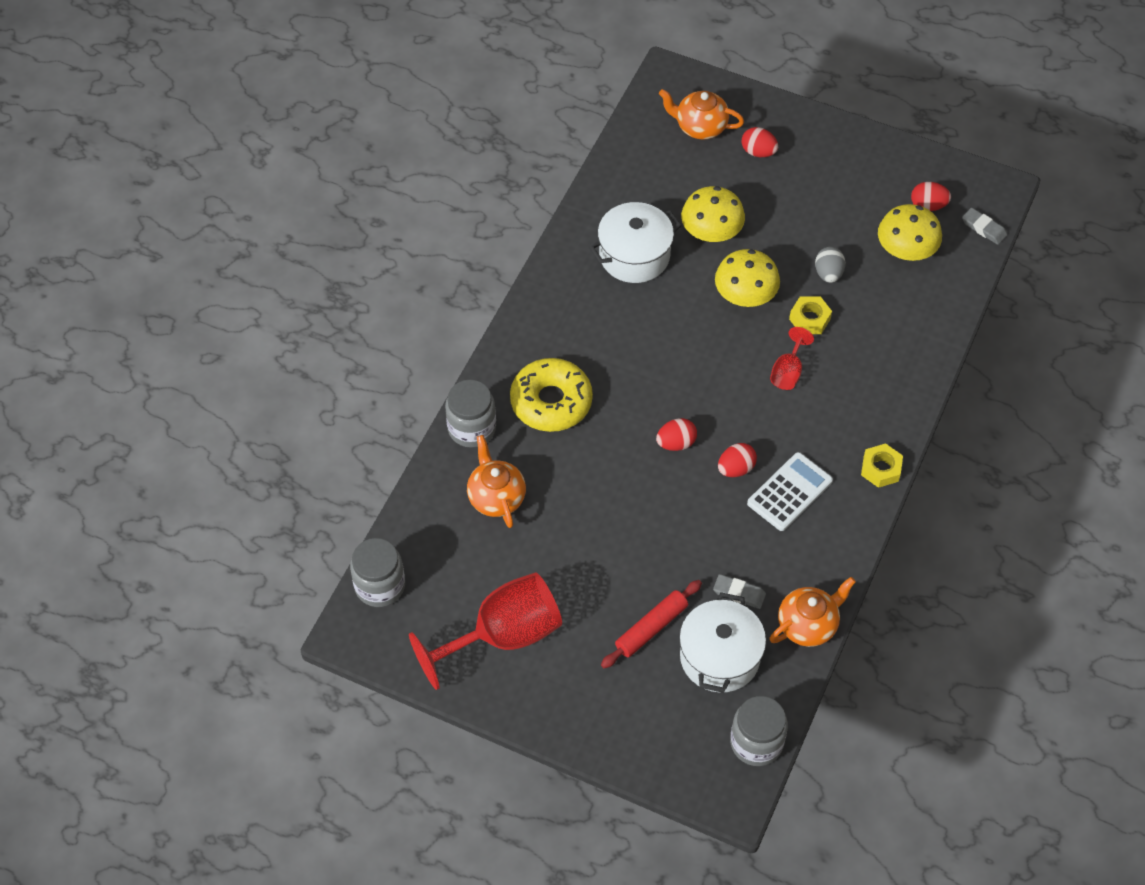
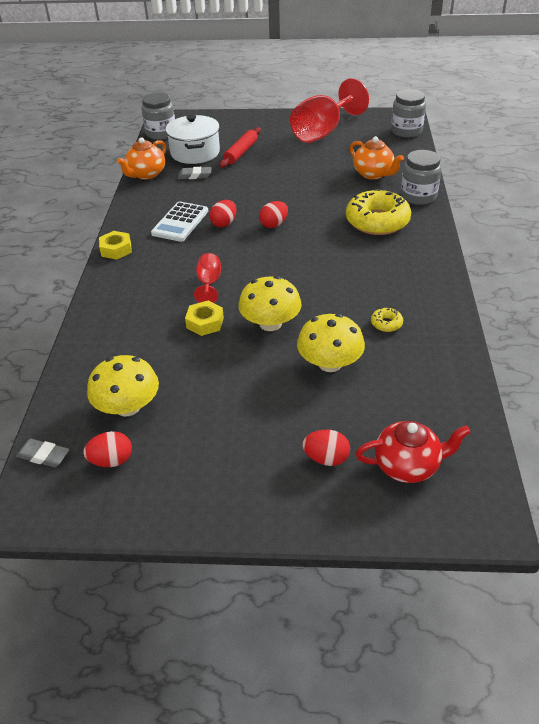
camera: 160 degrees right, 15 degrees down
white pot [589,202,682,283] -> yellow donut [371,308,403,332]
orange teapot [659,89,744,139] -> red teapot [356,421,471,483]
grey egg [815,247,846,283] -> none

